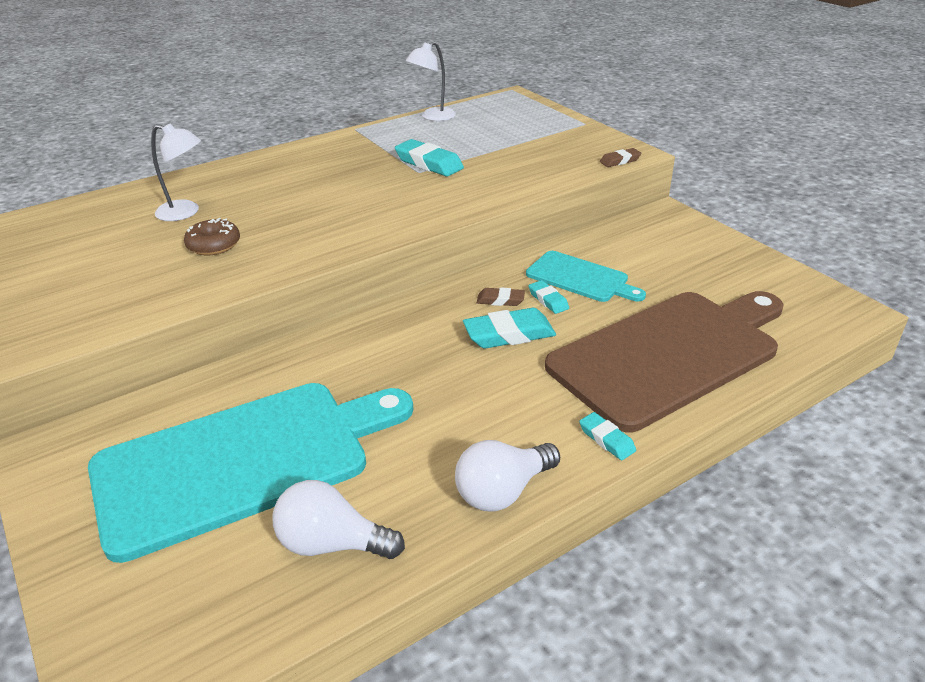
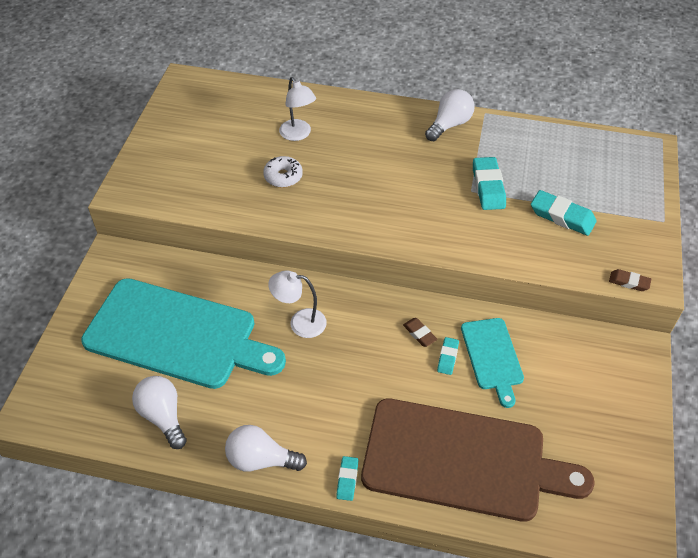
camera: 45 degrees right, 15 degrees up
brown donut [184,218,240,255] -> white donut [263,156,303,188]
white lamp [406,41,456,121] -> white lamp moved to [268,270,327,338]
turquoise eraser [463,308,556,349] -> turquoise eraser moved to [531,190,597,236]
none -> white light bulb [425,89,475,141]

